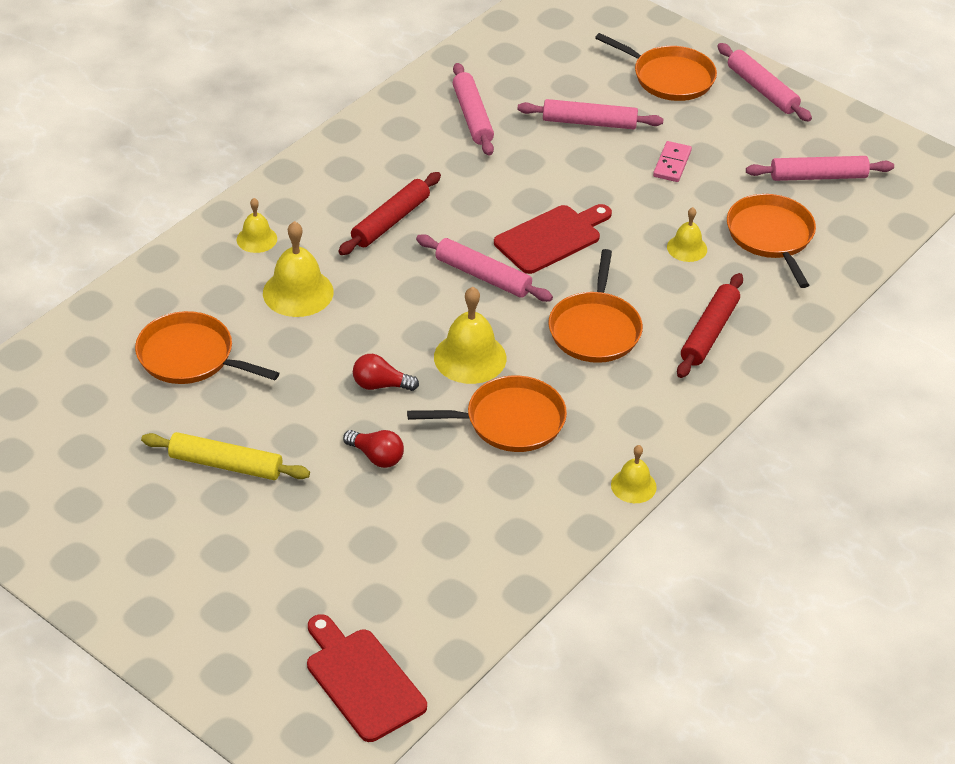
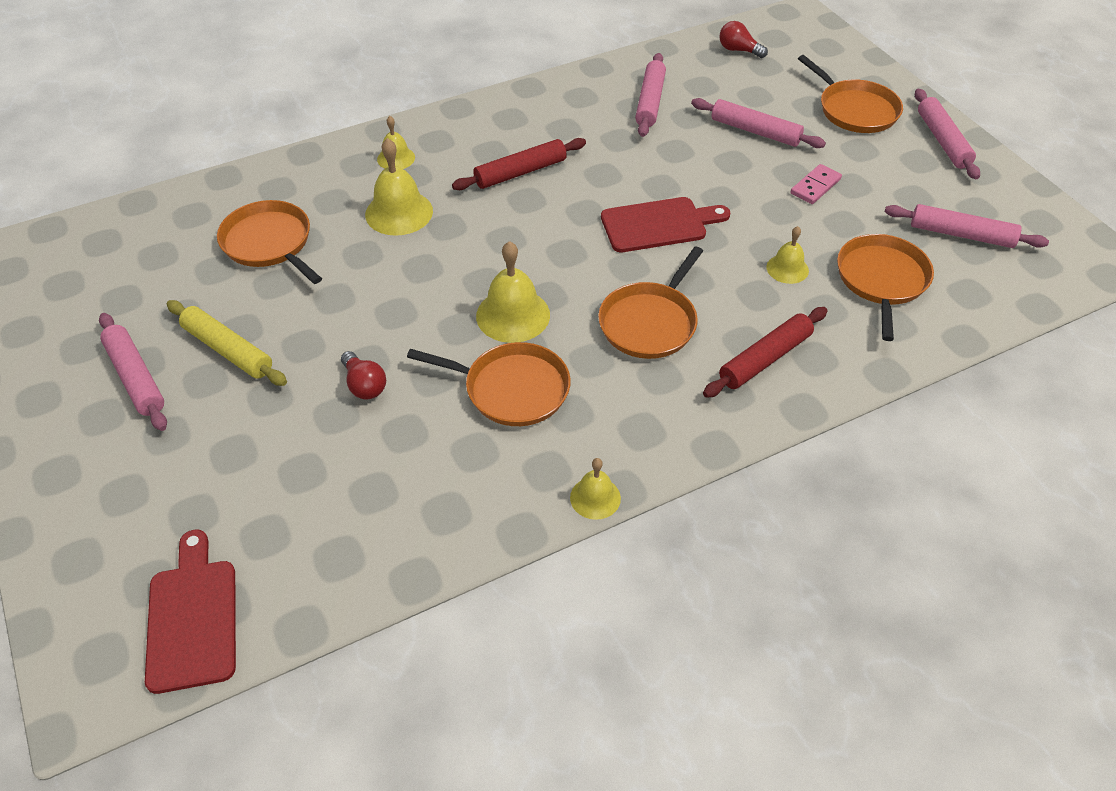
camera: 25 degrees right, 5 degrees up
red light bulb [353,354,419,391] -> red light bulb moved to [719,21,768,58]
pink rolling pin [416,234,553,302] -> pink rolling pin moved to [99,313,167,431]

